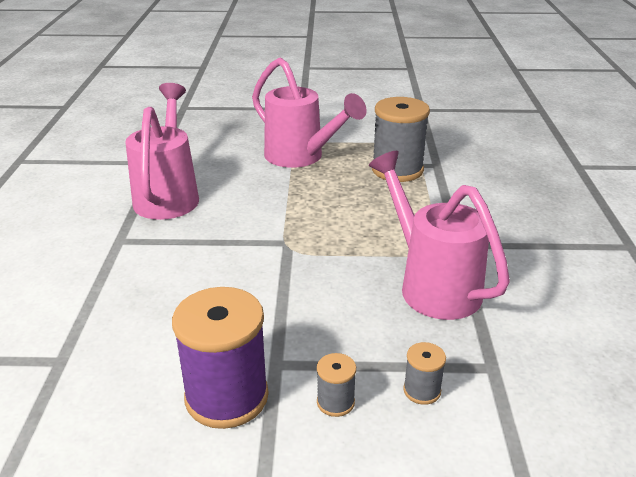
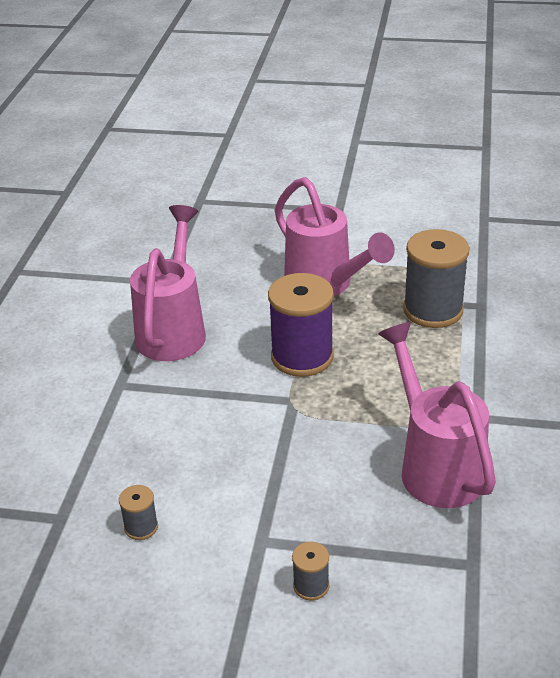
camera: 10 degrees right, 5 degrees up
purple spool [172,287,269,429] -> purple spool moved to [268,273,334,377]
grey spool [403,342,446,405] -> grey spool moved to [119,485,158,540]

